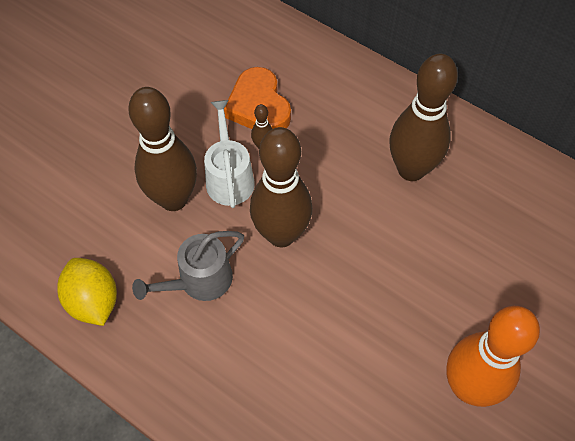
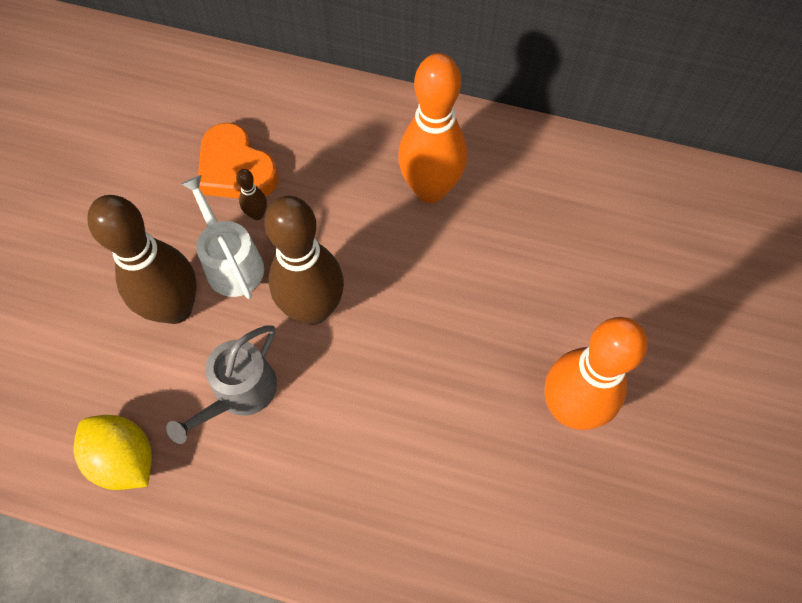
camera: 20 degrees left, 5 degrees up
brown bowling pin [389,54,458,181] -> orange bowling pin [398,53,467,203]

